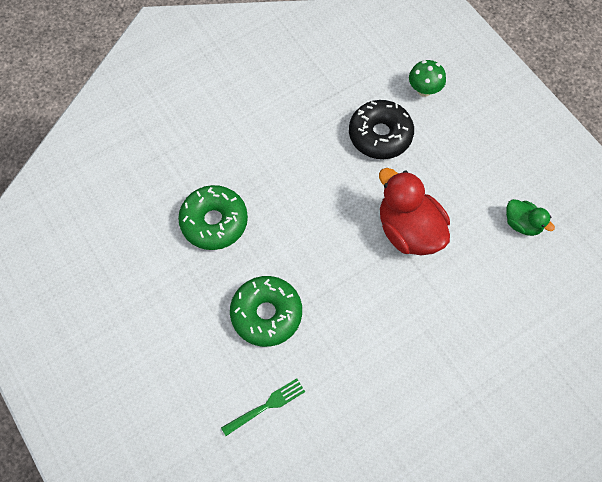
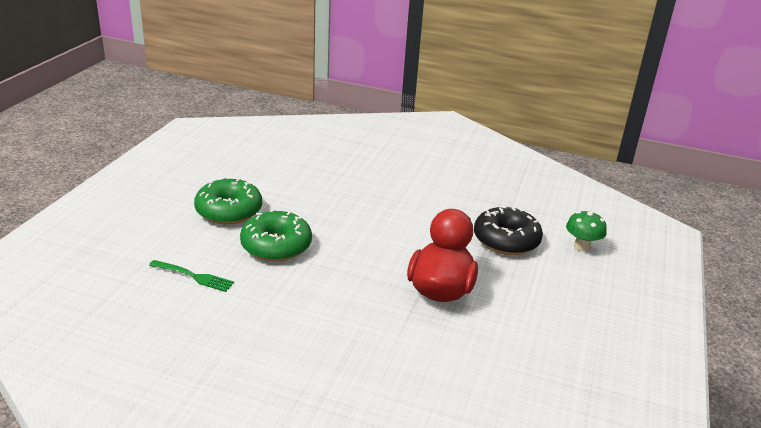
camera: 50 degrees right, 35 degrees down
green donut [178,185,248,250] -> green donut moved to [194,177,262,224]
green duck [506,199,555,236] -> none

